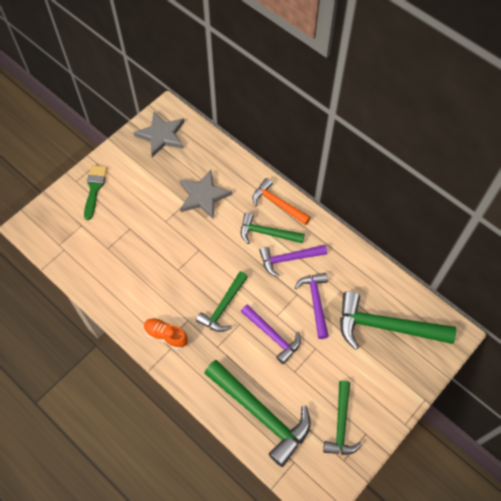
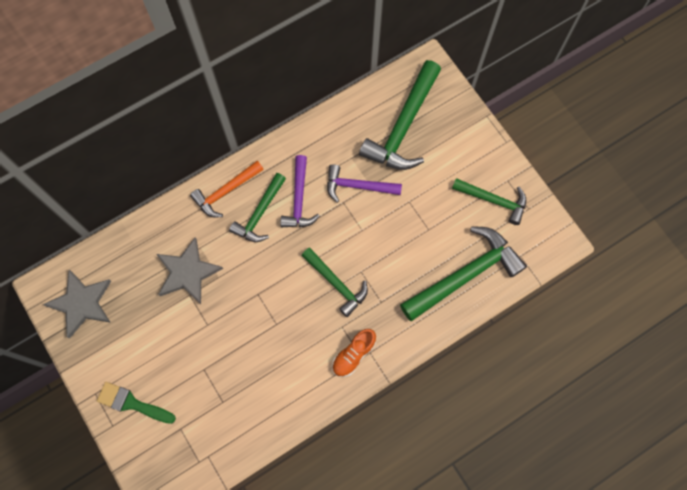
camera: 75 degrees left, 10 degrees up
purple hammer [241,304,301,364] -> none

